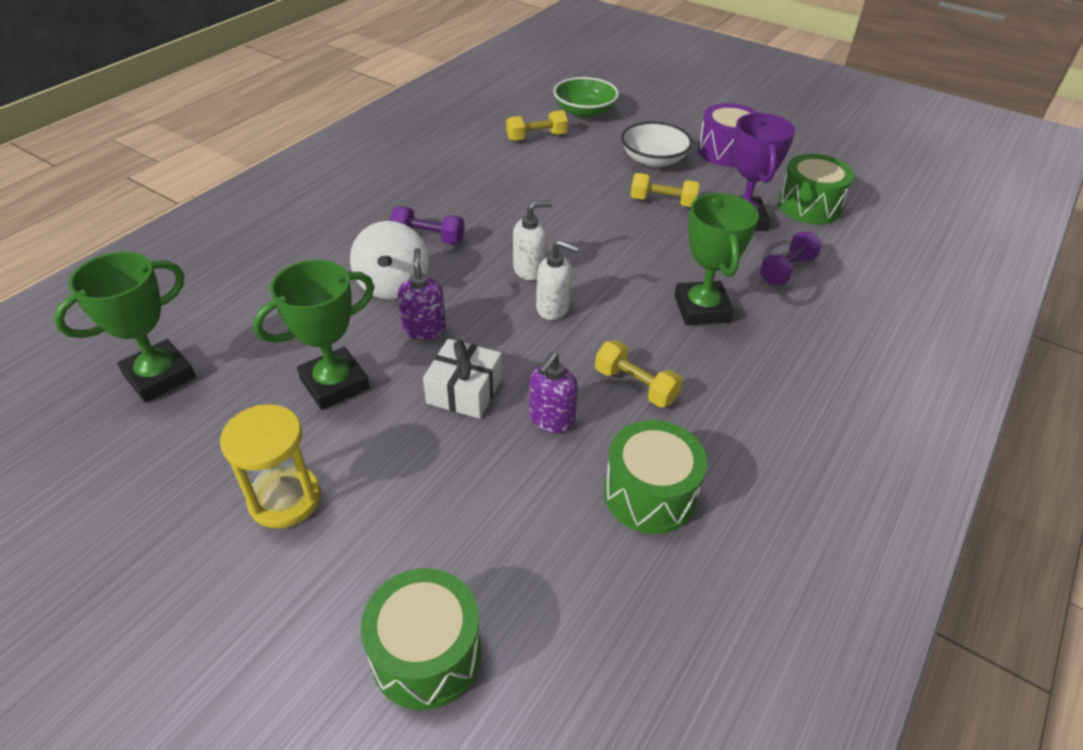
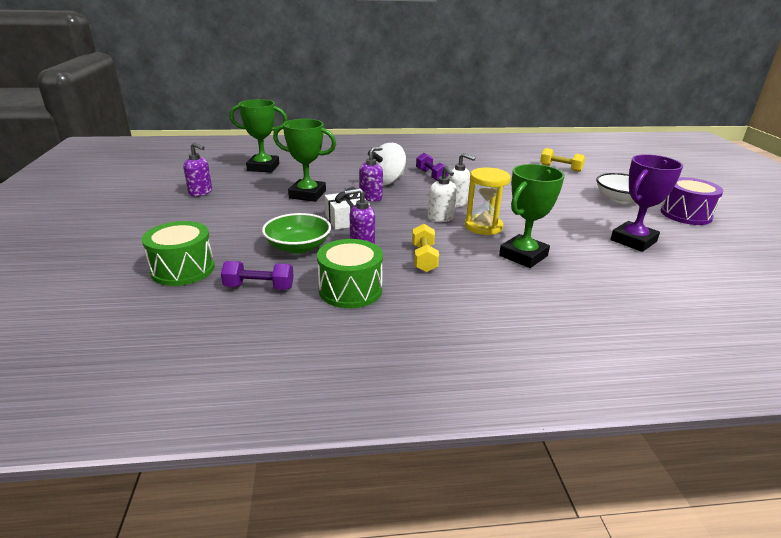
camera: 50 degrees right, 15 degrees down
yellow hourglass [220,404,321,528] -> yellow hourglass moved to [465,168,511,235]
green bowl [553,77,619,118] -> green bowl moved to [262,213,331,254]
yellow dumbbell [631,173,700,207] -> none
purple dumbbell [760,231,822,285] -> purple dumbbell moved to [221,261,294,290]
green drum [778,154,854,224] -> none
none -> purple soap dispenser [183,143,212,196]

